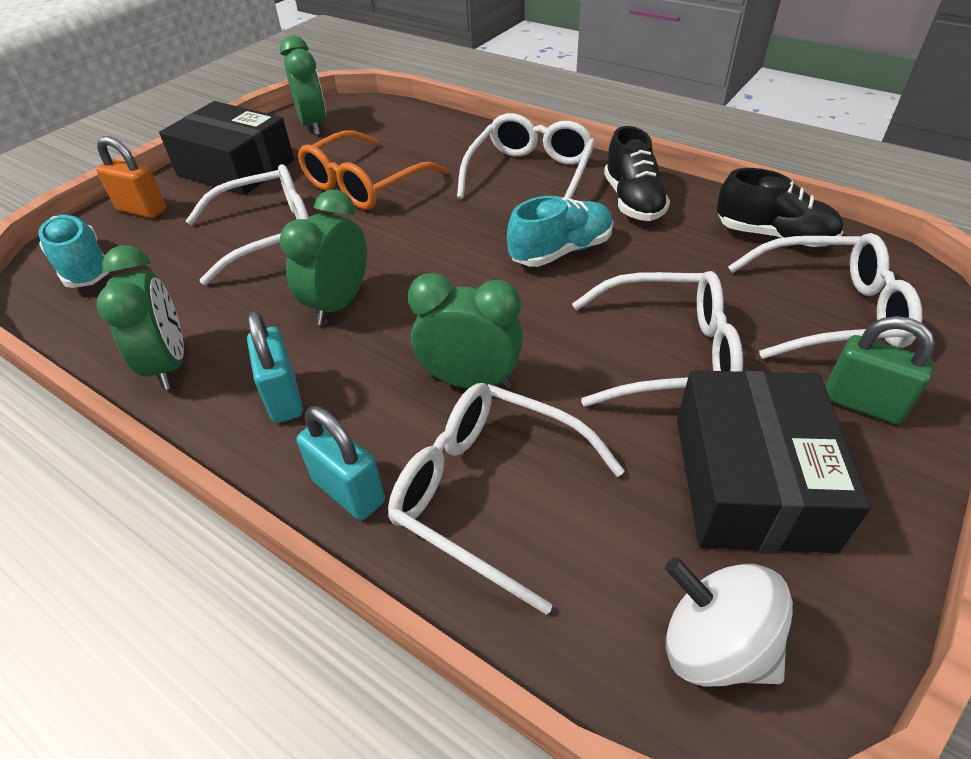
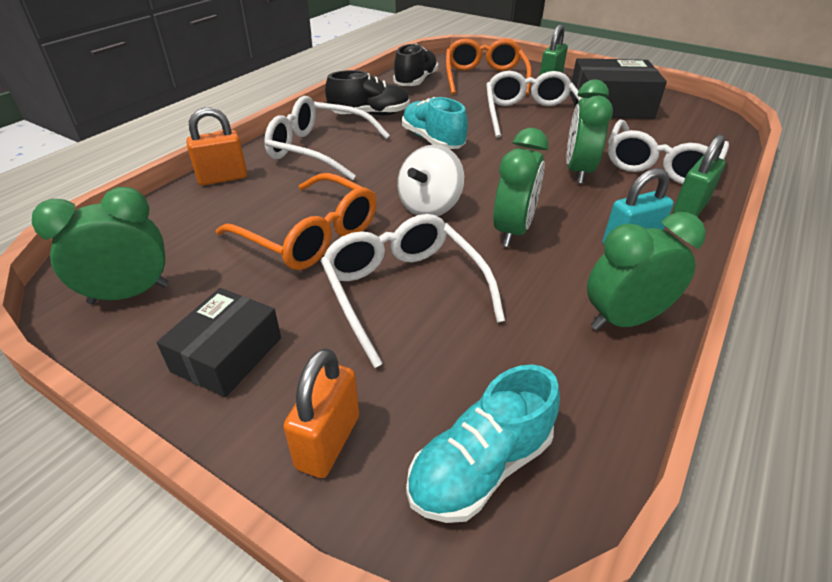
camera: 95 degrees left, 5 degrees down
black box [159,101,294,195] -> black box [157,288,281,397], size x0.63
green clock [280,190,367,325] -> green clock turned 90 degrees counterclockwise [493,128,548,247]
turquoise padlock [296,406,385,520] -> green padlock [673,134,725,216]
white spinning top [665,557,793,687] -> white spinning top moved to [397,145,464,216]
white glasses [728,233,922,359] -> orange glasses [446,38,532,95]
none -> orange padlock [186,107,247,185]

